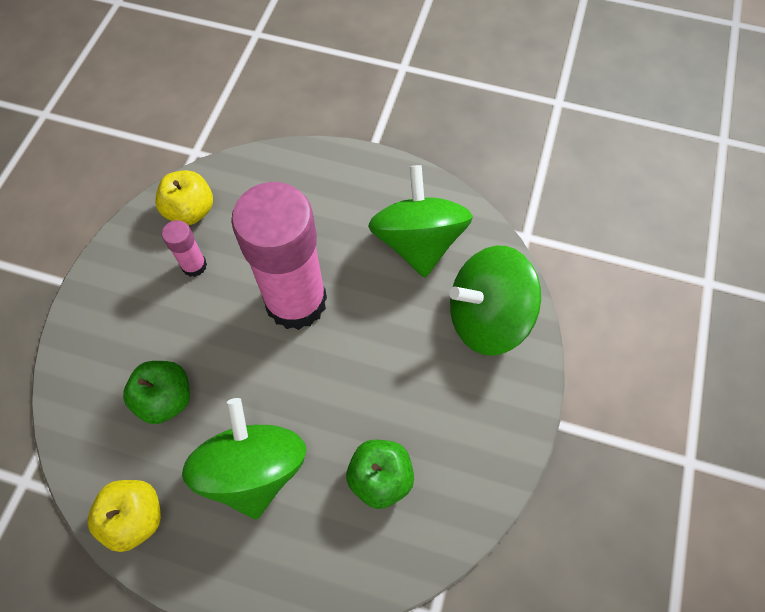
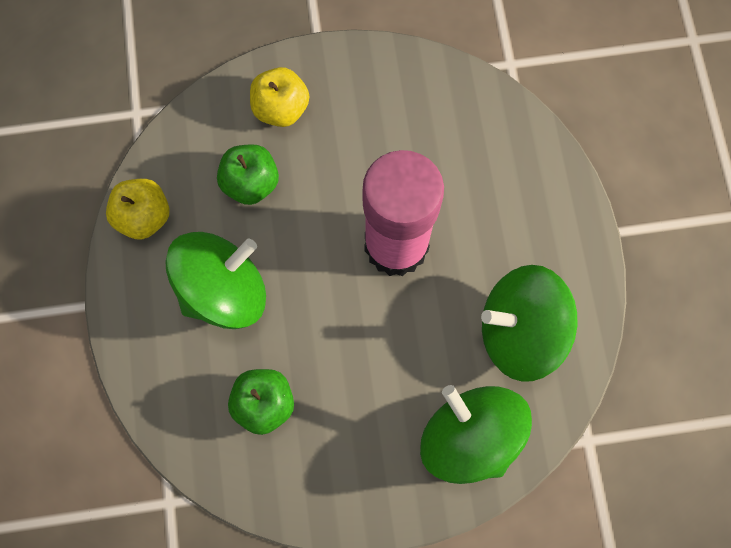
camera: 65 degrees right, 10 degrees up
yellow apple [155,170,213,225] -> yellow apple moved to [250,67,309,127]
pink glue stick [162,220,207,277] -> none
green spinning top [368,165,473,278] -> green spinning top turned 150 degrees counterclockwise [481,265,577,382]

